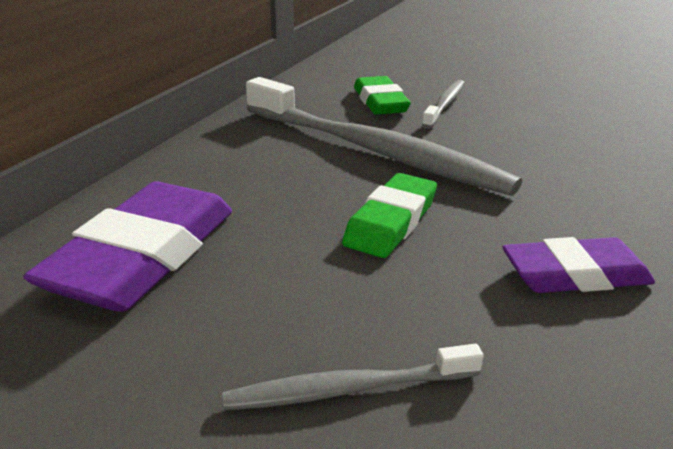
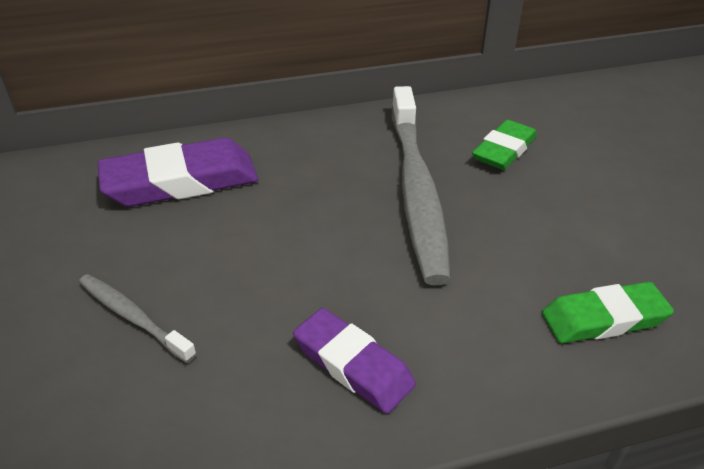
camera: 50 degrees right, 10 degrees up
green eraser [342,173,437,258] -> green eraser moved to [542,282,674,343]
grey toothbrush [422,80,465,129] -> none

